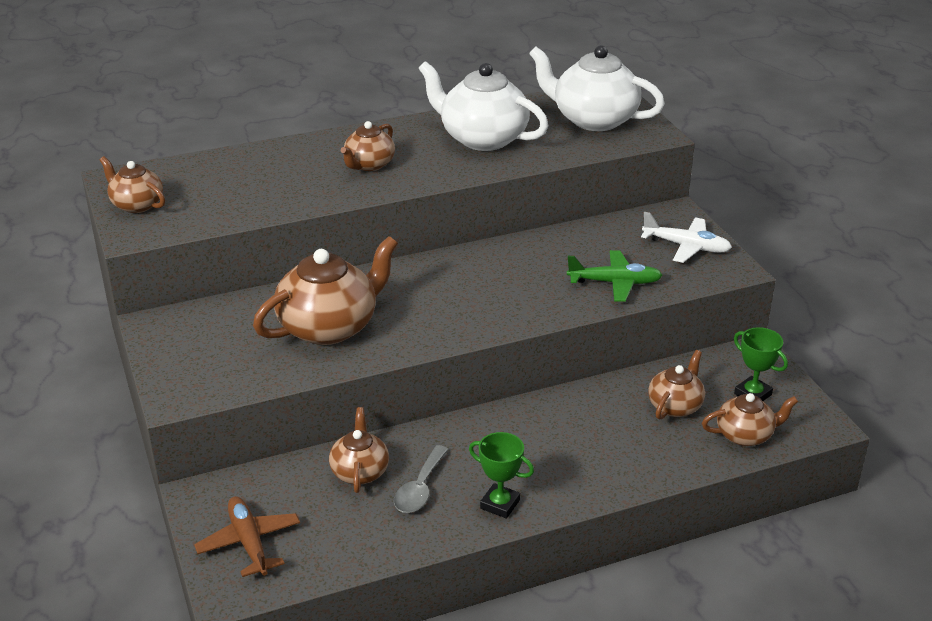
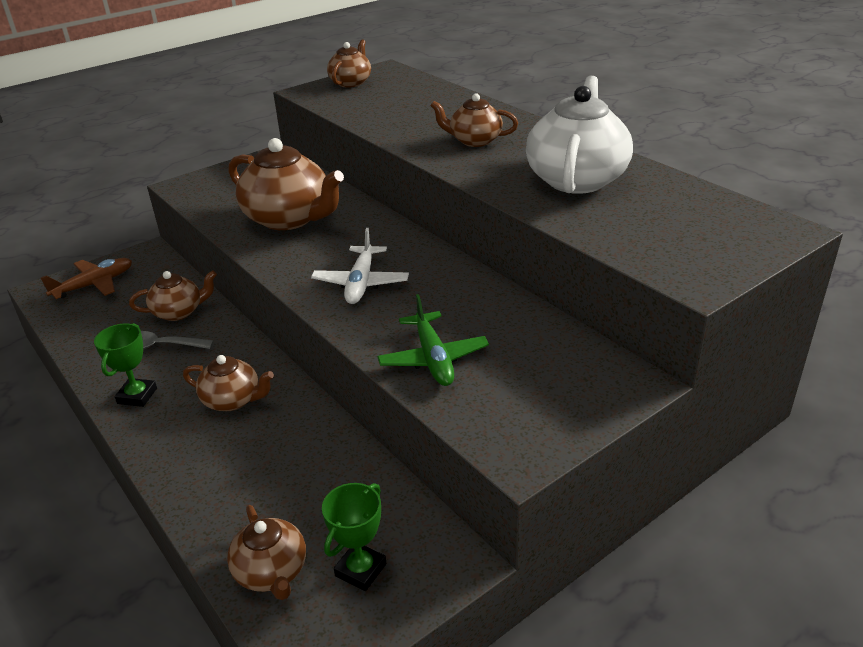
camera: 75 degrees right, 0 degrees up
white teapot [529,45,665,131] -> none
white plane [641,212,732,263] -> white plane moved to [311,228,409,304]
brown teapot [648,350,705,419] -> brown teapot moved to [183,355,274,411]

